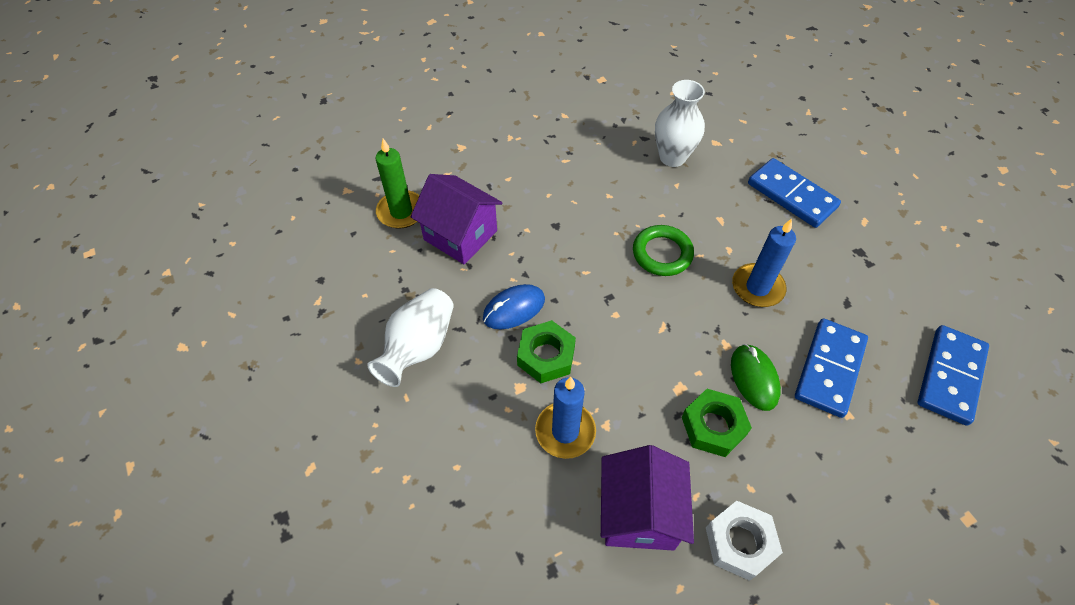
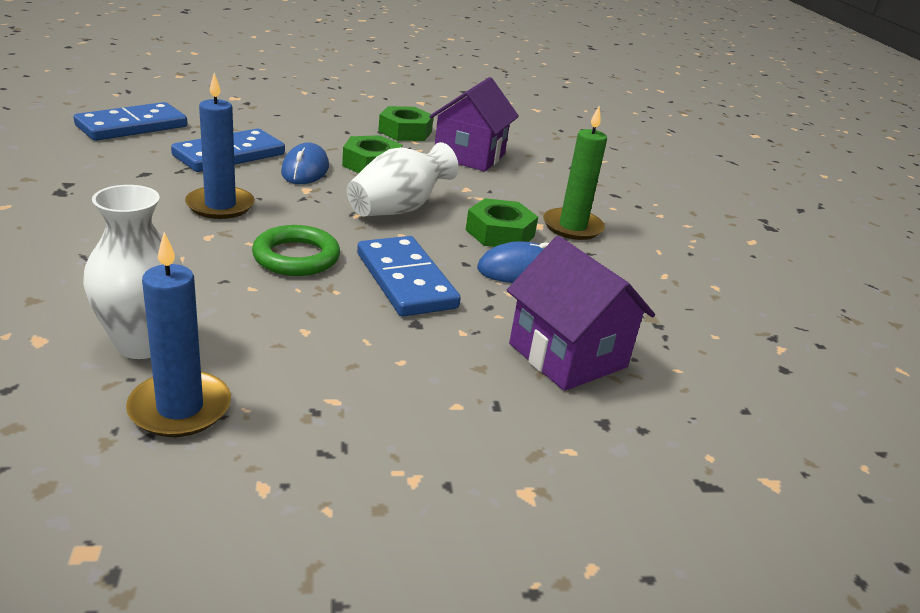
camera: 165 degrees left, 25 degrees down
white vase [367,288,454,387] -> white vase moved to [347,142,459,217]
green candle [375,139,420,229] -> green candle moved to [543,106,607,240]
blue candle [535,377,596,459] -> blue candle moved to [126,232,231,437]
white nut [706,501,783,581] -> green nut [378,106,433,141]
green mouse [731,344,781,411] -> blue mouse [281,142,329,184]
blue domino [748,158,841,228] -> blue domino moved to [357,236,461,317]

